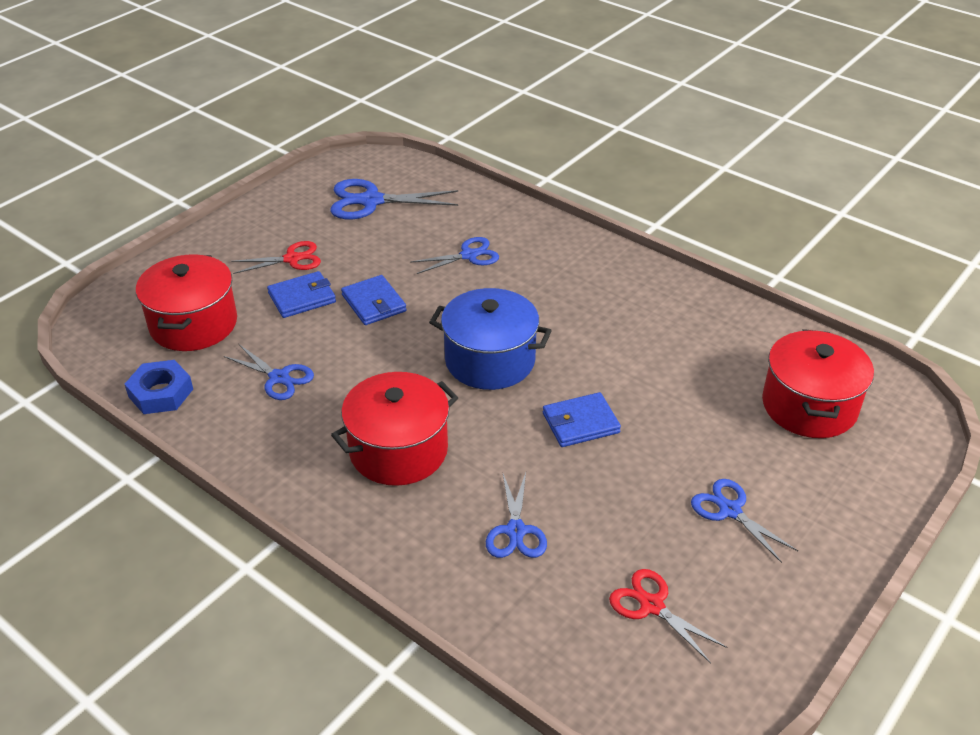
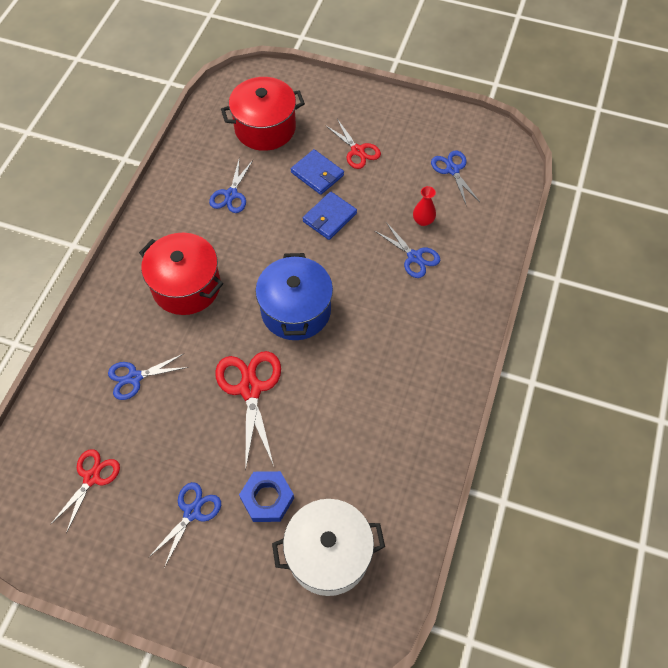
camera: 70 degrees right, 20 degrees up
blue nut [125,360,193,414] -> blue nut moved to [239,471,294,522]
blue scissors [330,179,458,219] -> blue scissors [431,150,480,204], size x0.64
blue wallet [543,392,621,447] -> red scissors [215,351,281,471]
red pot [762,329,874,438] -> white pot [272,499,385,596]
none -> red vase [413,186,436,226]

